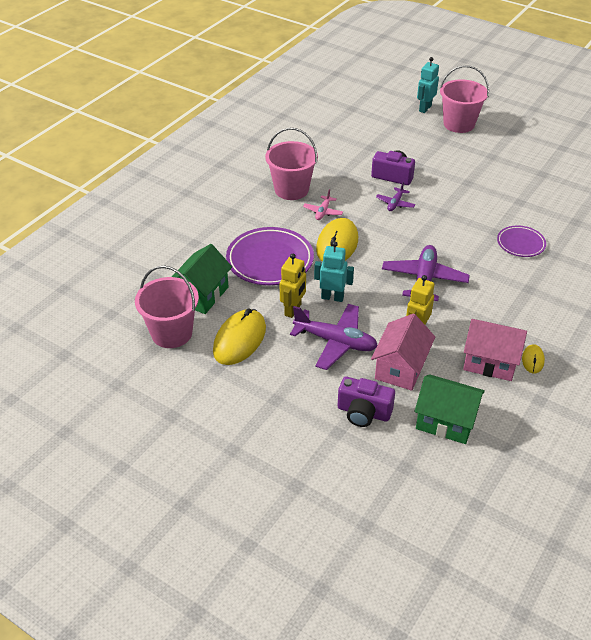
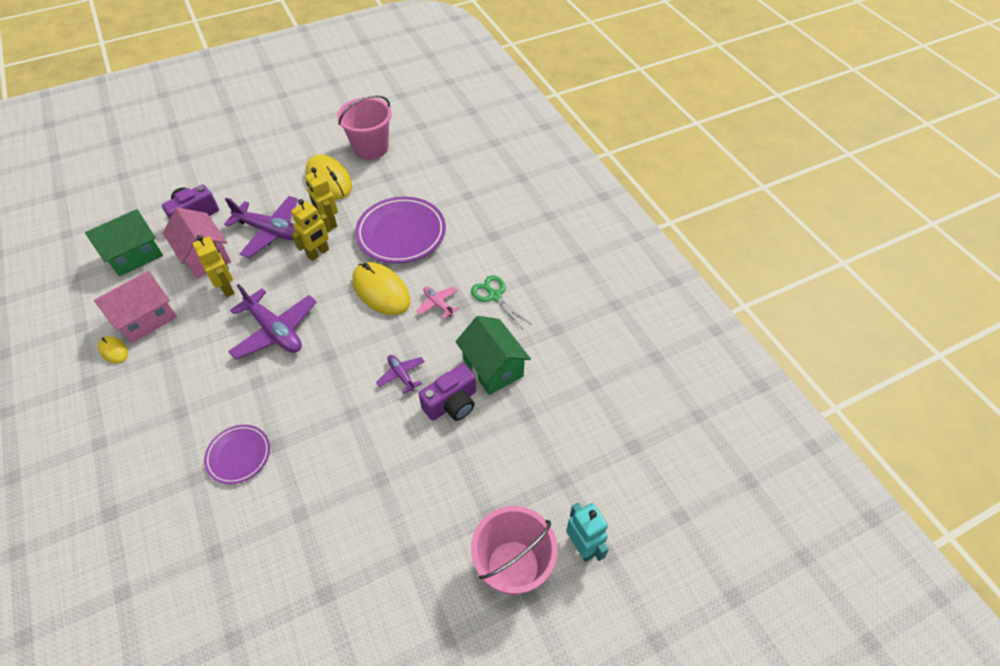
camera: 120 degrees right, 10 degrees up
green house [172,244,232,314] -> green house moved to [455,316,531,395]
pink bucket [265,128,318,200] -> green scissors [471,275,532,329]
purple plane [290,304,377,370] -> purple plane turned 120 degrees counterclockwise [224,196,298,258]
turquoise robot [314,241,354,302] -> yellow robot [291,199,331,261]

